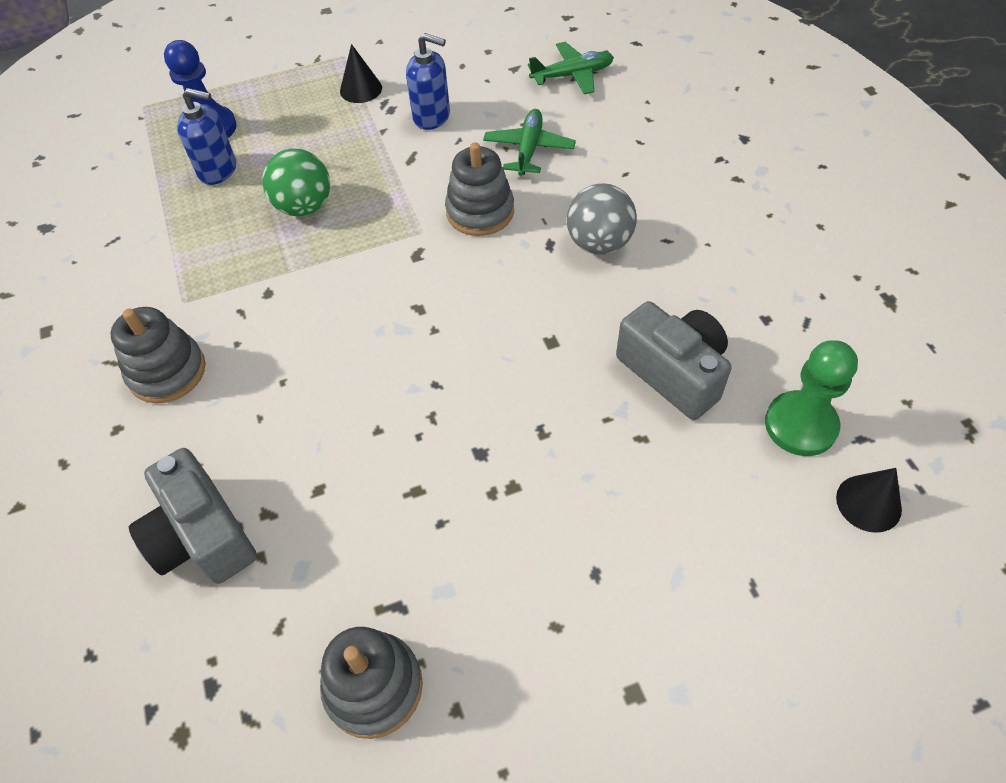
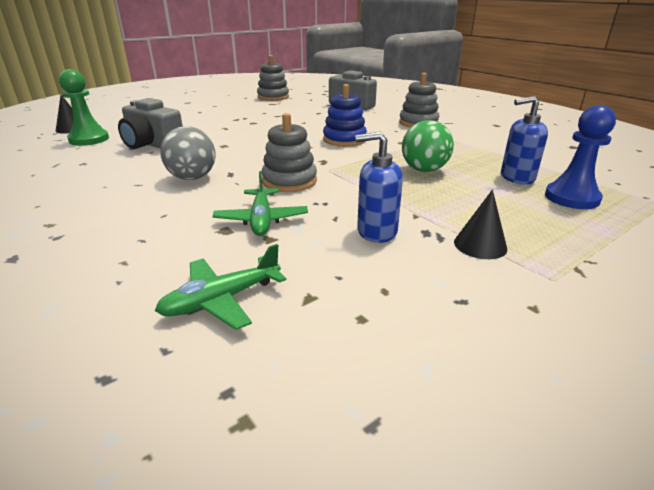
camera: 160 degrees right, 25 degrees down
none -> blue stacking toy [323,84,367,147]

